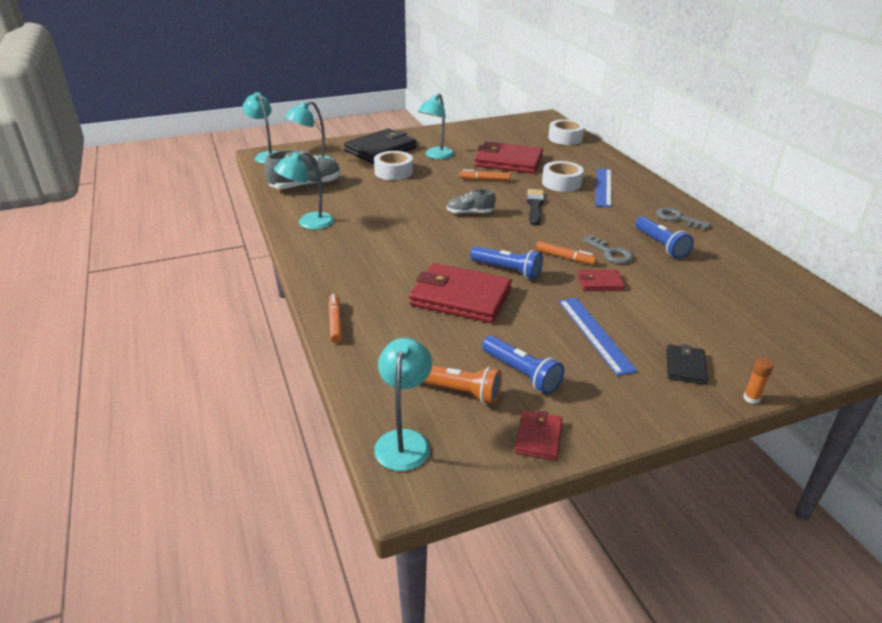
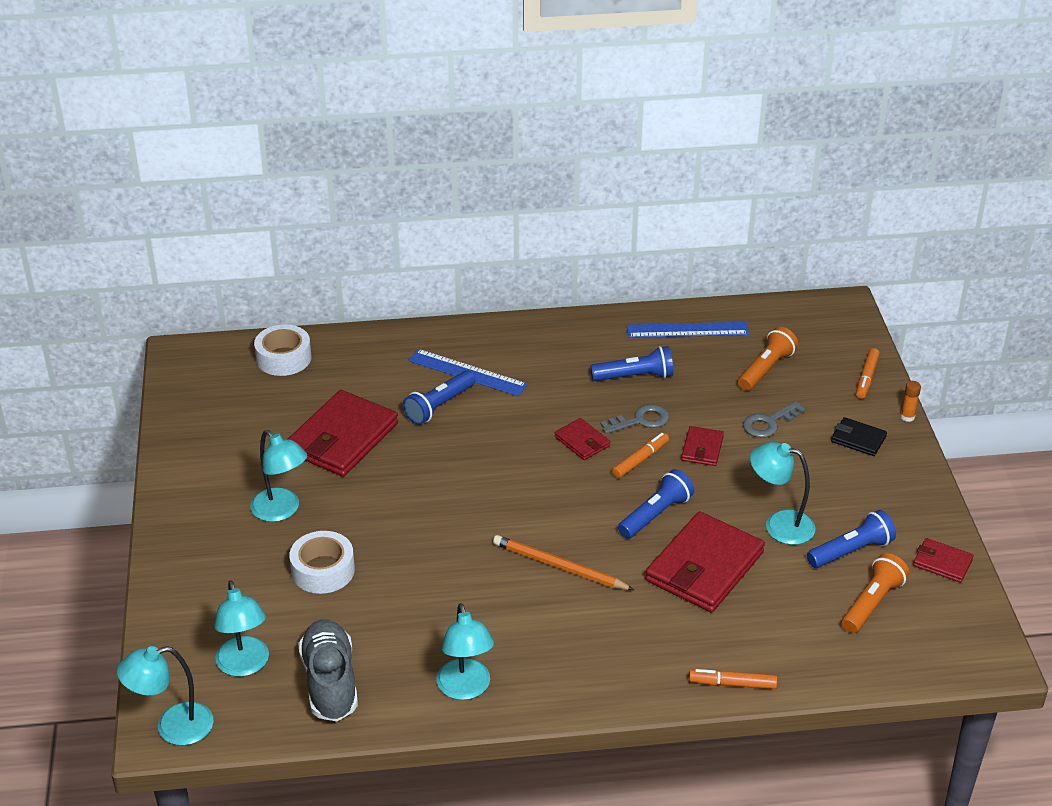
camera: 75 degrees left, 5 degrees up
black wallet [344,129,417,163] -> none
turquoise lamp [374,338,432,471] -> turquoise lamp moved to [750,442,816,545]
grey shoe [446,189,495,214] -> none
orange marker [459,169,510,181] -> orange marker moved to [856,348,880,399]
black brush [527,189,544,226] -> none
white tape [542,161,584,192] -> blue flashlight [403,371,475,425]
blue ruler [559,298,637,376] -> blue ruler moved to [627,322,749,338]
grey key [656,208,711,230] -> grey key moved to [743,401,806,438]
none -> orange pencil [493,535,634,590]
none -> red wallet [554,418,610,460]
none -> orange flashlight [738,327,798,391]

